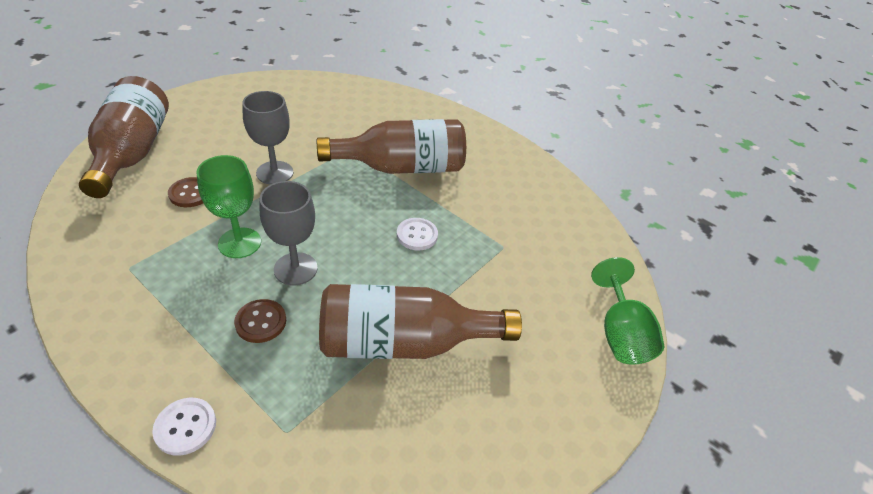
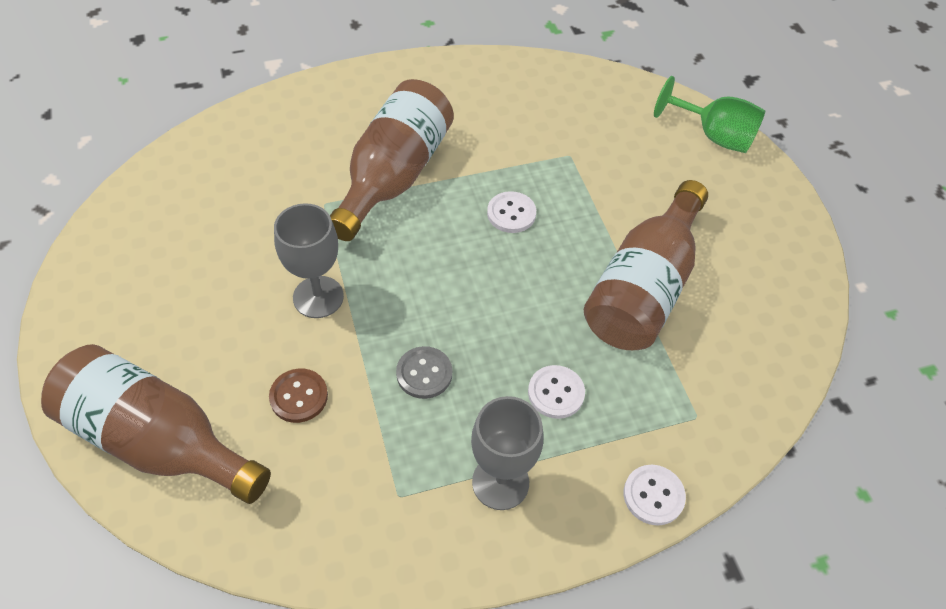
camera: 55 degrees left, 10 degrees up
green goblet [196,155,261,258] -> grey button [396,346,452,399]
brown button [234,299,286,343] -> white button [528,365,585,419]
grey goblet [259,181,318,285] -> grey goblet moved to [471,396,543,510]

